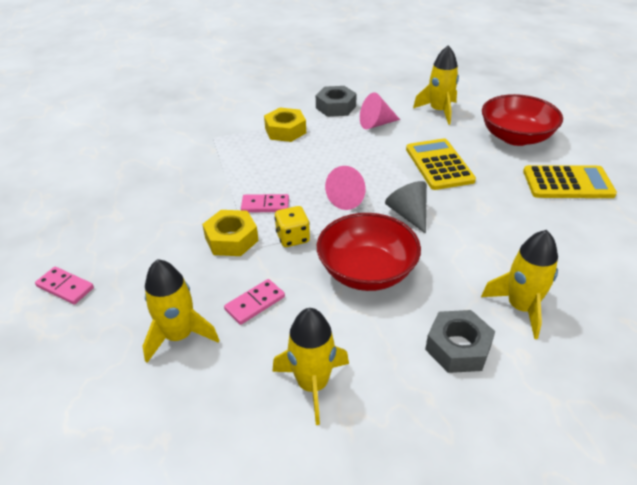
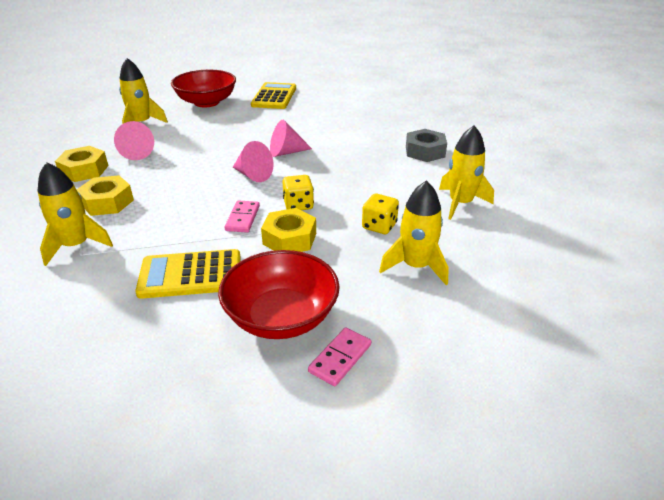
camera: 85 degrees left, 5 degrees down
pink domino [224,279,285,325] -> yellow dice [362,194,399,234]
grey nut [316,86,357,117] -> yellow nut [55,146,108,182]
red bowl [317,213,421,291] -> red bowl moved to [218,250,340,339]
grey cone [385,181,427,234] -> pink cone [270,120,312,157]
yellow calculator [406,139,476,190] -> yellow calculator moved to [135,249,240,299]
yellow rocket [481,230,558,339] -> yellow rocket moved to [38,162,113,266]

